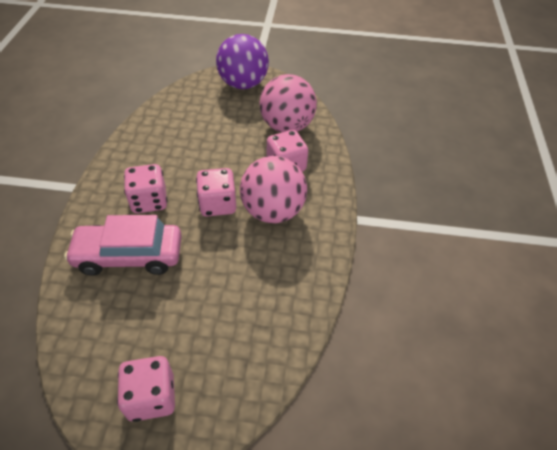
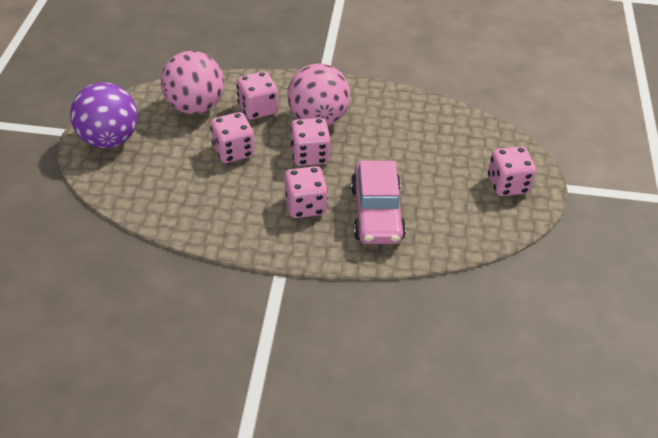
camera: 90 degrees left, 5 degrees down
none -> pink dice [210,112,255,163]

